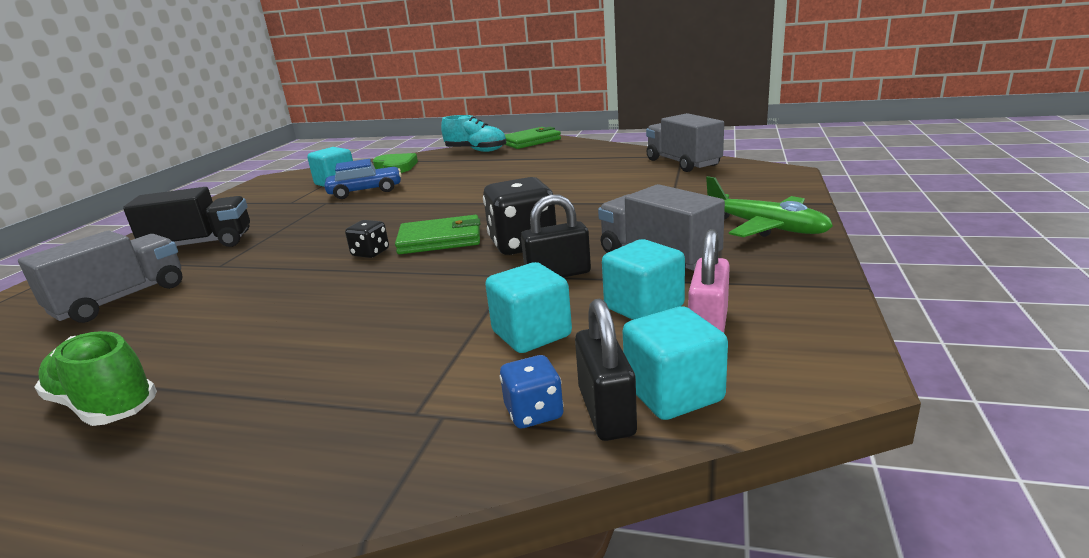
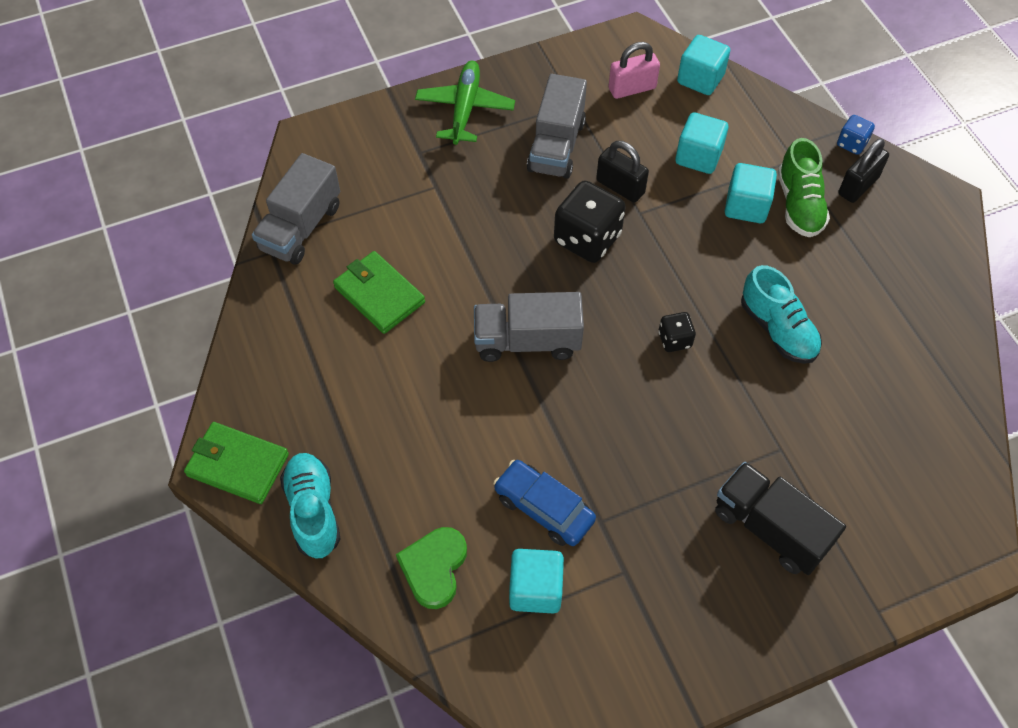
camera: 130 degrees left, 35 degrees up
grey truck [18,231,182,323] -> grey truck moved to [474,292,584,362]
green shoe [34,331,157,426] -> green shoe moved to [778,138,830,237]
green wallet [395,215,480,254] -> green wallet moved to [333,251,425,334]
blue dice [500,355,564,428] -> blue dice moved to [837,115,875,155]
black padlock [575,298,637,441] -> black padlock moved to [838,139,889,203]
turquoise cube [602,239,685,320] -> turquoise cube moved to [725,163,777,223]
none -> turquoise shoe [741,265,822,364]

